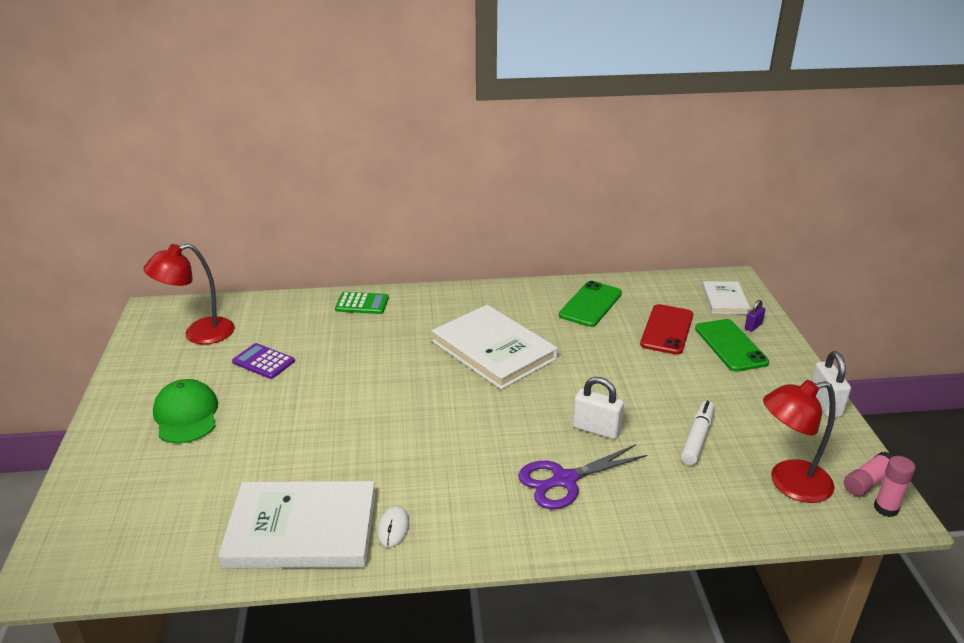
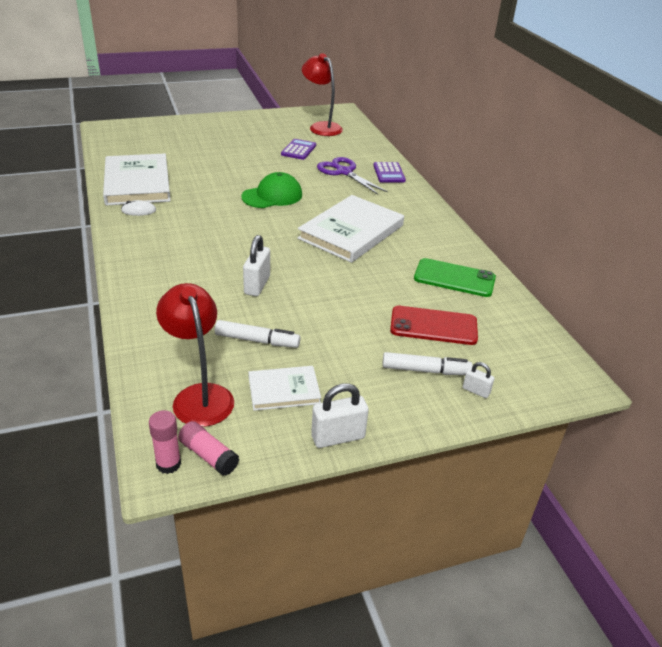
camera: 75 degrees right, 5 degrees up
green cap [153,379,218,444] -> green cap moved to [241,172,302,208]
green calculator [335,292,389,314] -> purple calculator [373,162,406,183]
purple scissors [518,444,647,509] -> purple scissors moved to [317,157,388,195]
green phone [695,319,769,372] -> white marker [382,352,473,375]
white book [702,281,750,314] -> white book moved to [249,366,321,411]
purple padlock [745,300,766,332] -> white padlock [463,362,494,398]

